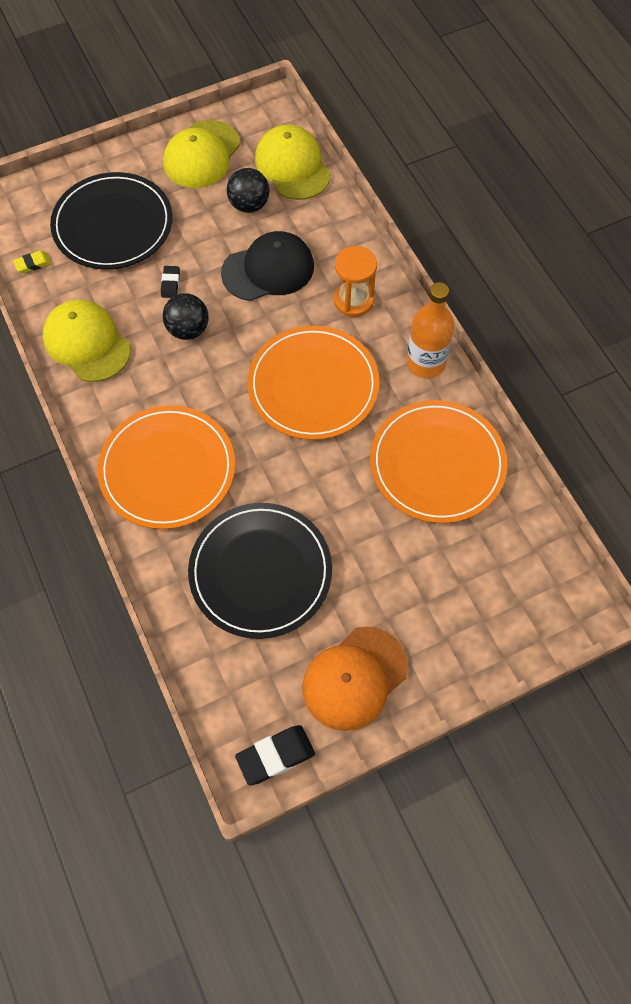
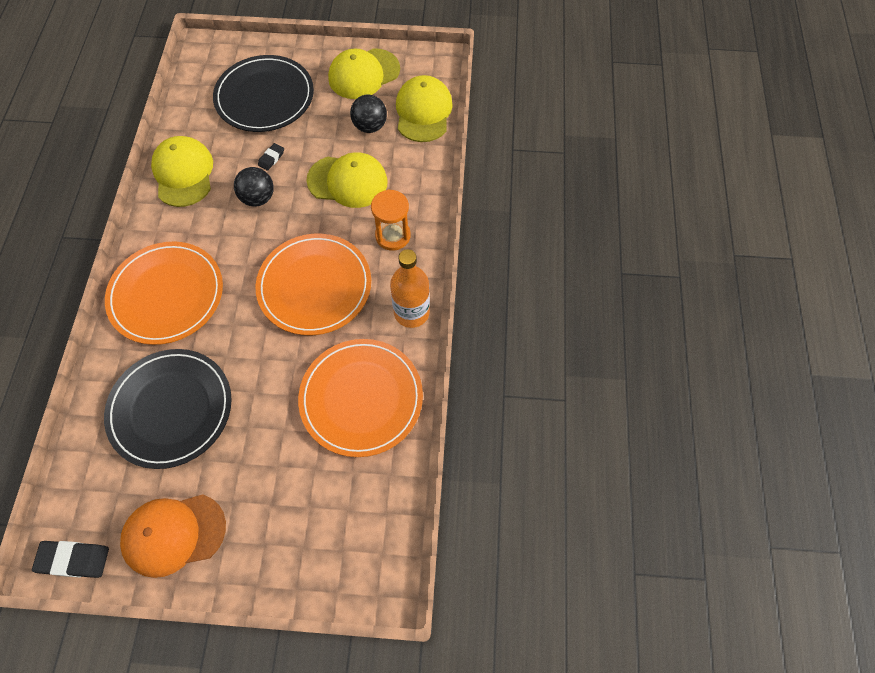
camera: 30 degrees right, 0 degrees up
yellow eraser [13,251,51,273] -> none
black cap [221,231,314,301] -> yellow cap [307,152,388,208]

